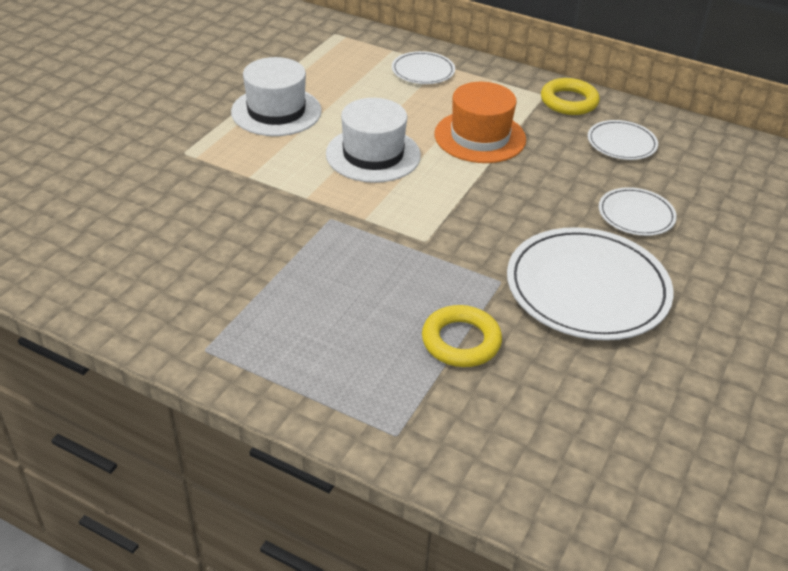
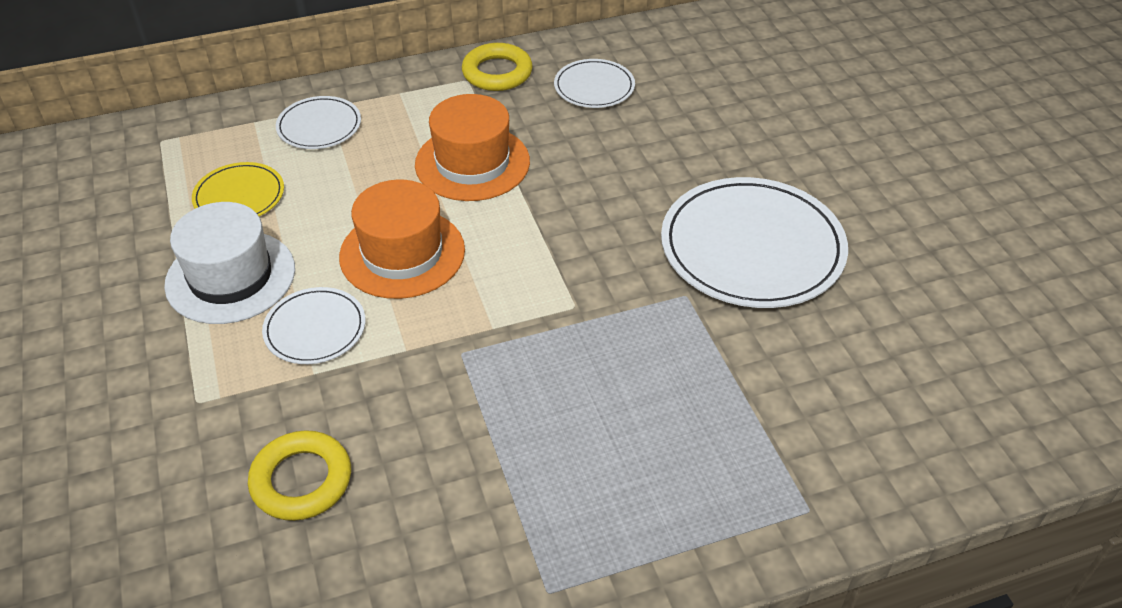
camera: 45 degrees left, 5 degrees up
white hat [326,98,421,183] -> orange hat [339,180,465,299]
yellow ring [422,305,502,367] -> yellow ring moved to [248,430,351,521]
white plate [599,187,677,236] -> white plate moved to [262,287,366,364]
none -> yellow plate [192,162,284,216]

